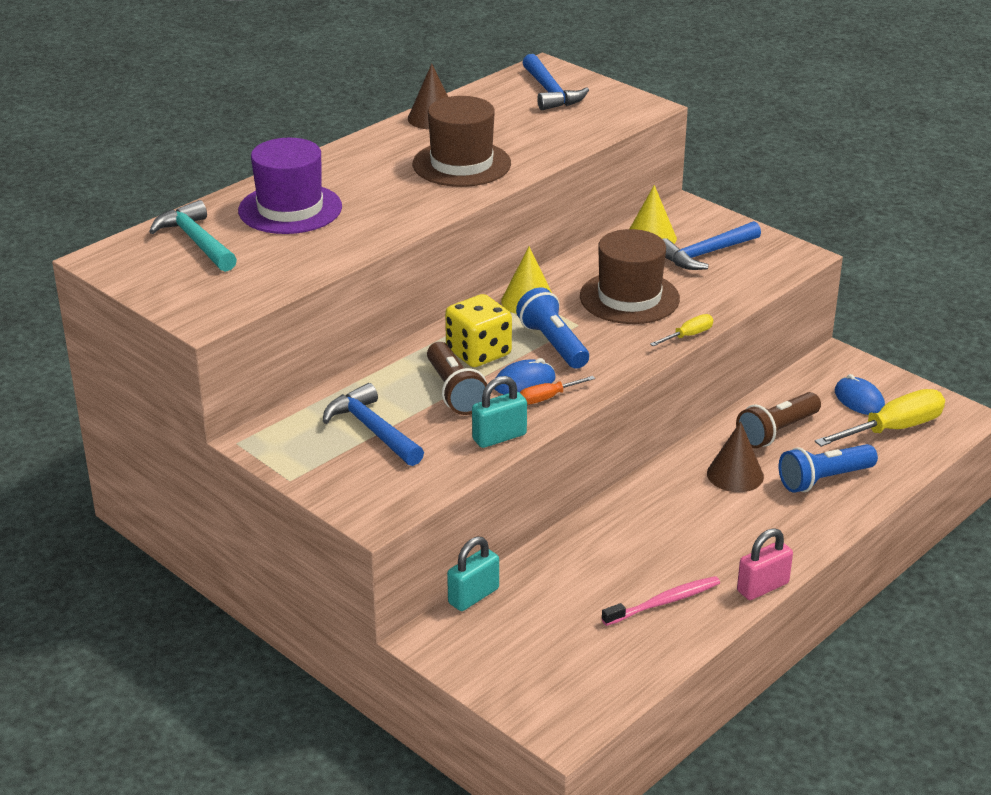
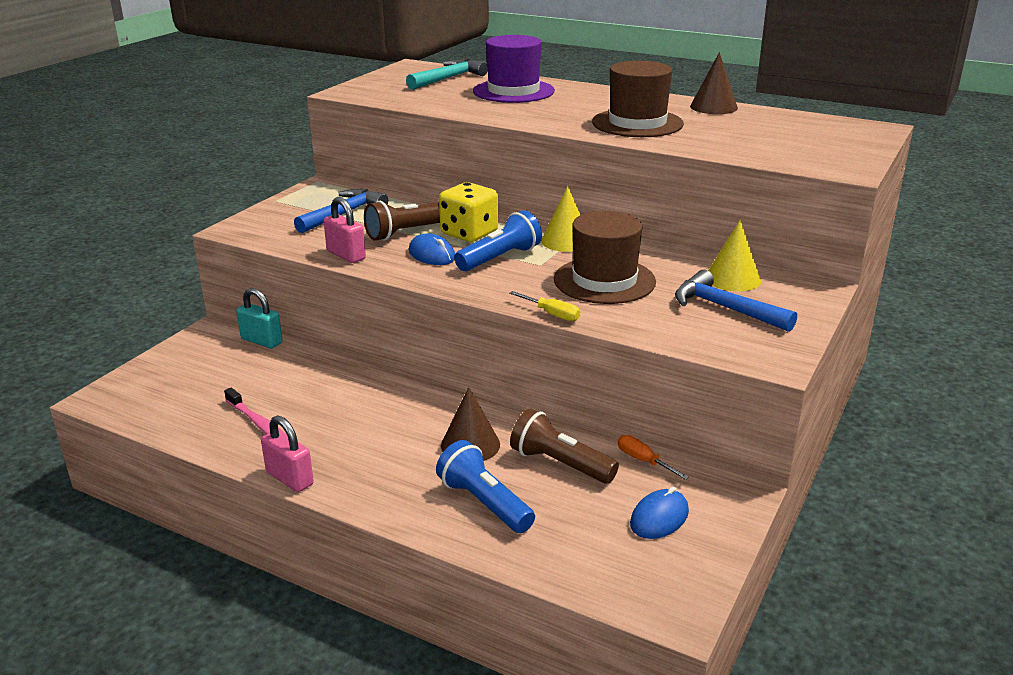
camera: 75 degrees right, 5 degrees down
turquoise padlock [472,376,527,448] -> pink padlock [324,197,366,263]
orange screwdriver [520,376,595,404] -> orange screwdriver moved to [618,435,689,480]
blue hammer [522,54,589,110] -> none
yellow screwdriver [815,389,945,447] -> none

